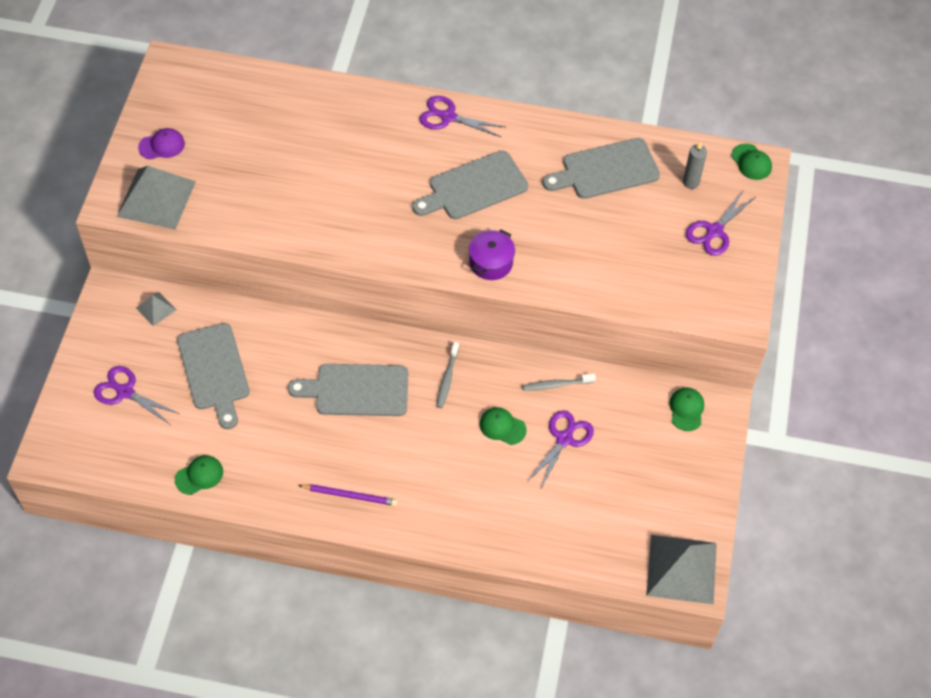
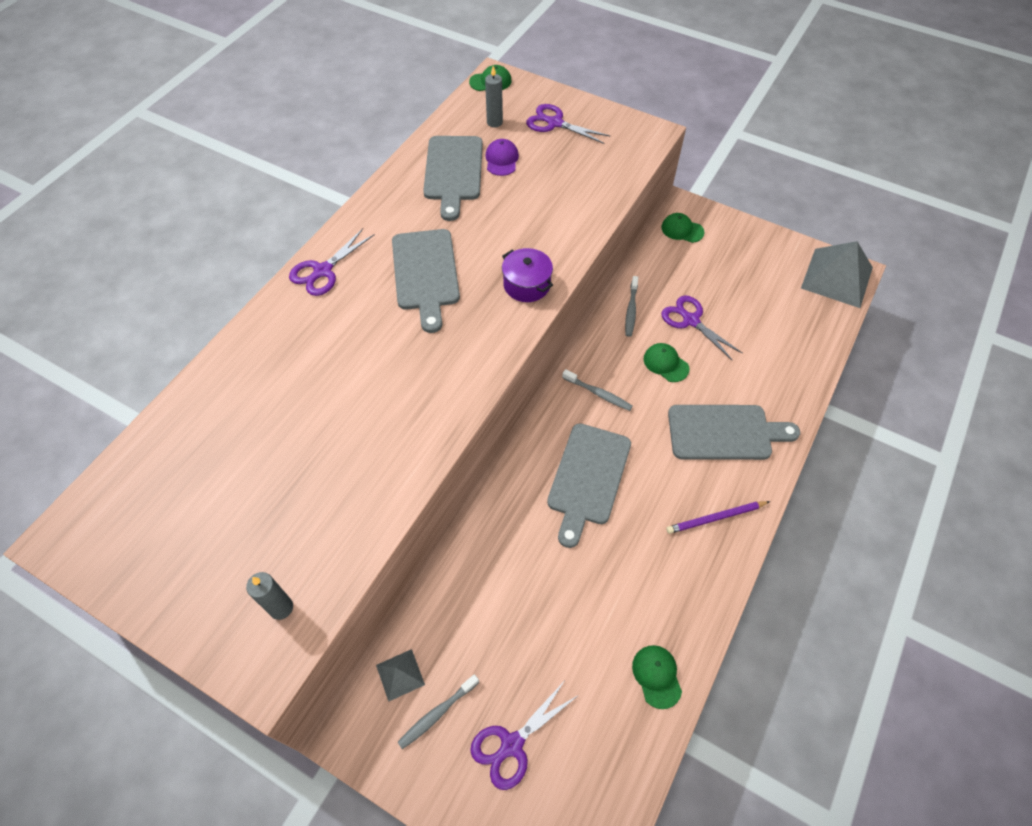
camera: 70 degrees left, 0 degrees up
grey pyramid [116,166,196,230] -> grey candle [246,572,293,620]
purple cap [138,128,185,160] -> purple cap moved to [485,139,519,176]
grey cutting board [177,323,250,429] -> grey cutting board moved to [668,405,800,460]
purple pencil [298,484,397,506] -> purple pencil turned 135 degrees counterclockwise [666,501,770,534]
green cap [480,407,527,445] -> green cap turned 90 degrees clockwise [644,343,689,382]
purple scissors [686,189,755,256] -> purple scissors turned 150 degrees clockwise [526,104,610,144]
none -> grey toothbrush [397,674,479,749]

